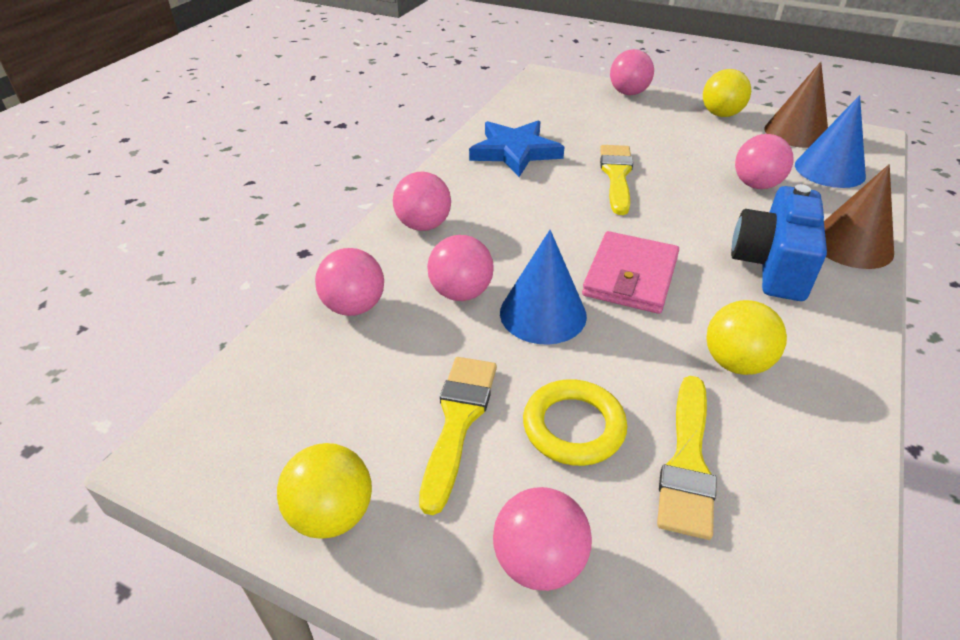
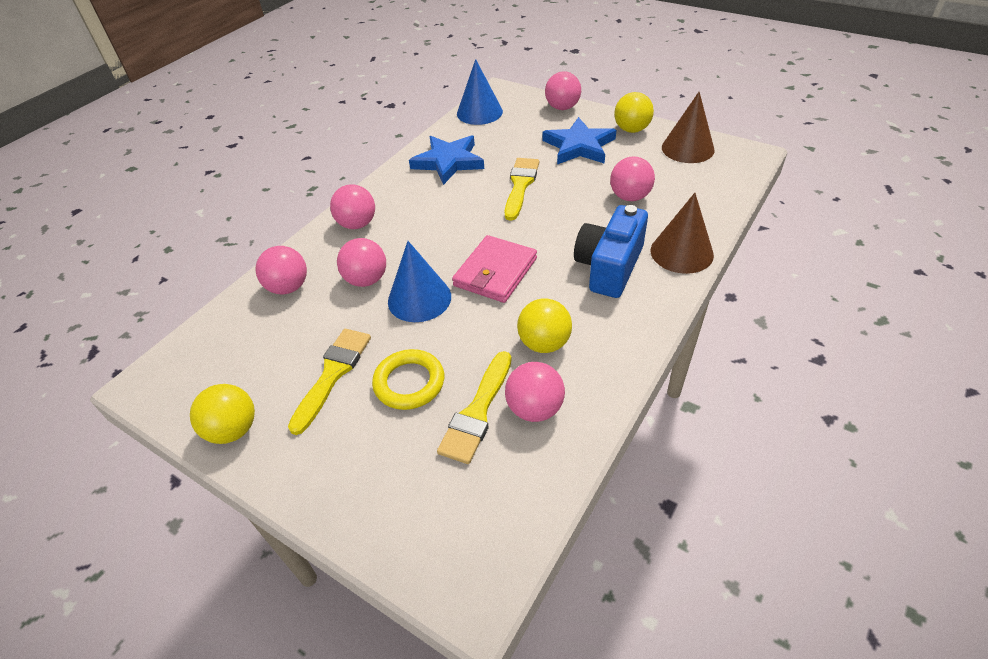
camera: 10 degrees right, 5 degrees up
pink ball [493,487,592,591] -> pink ball moved to [505,362,565,422]
blue cone [795,95,866,188] -> blue cone moved to [457,59,503,125]
none -> blue star [543,117,616,164]

